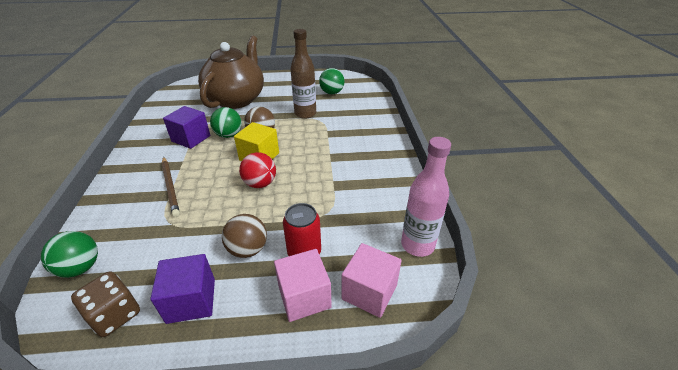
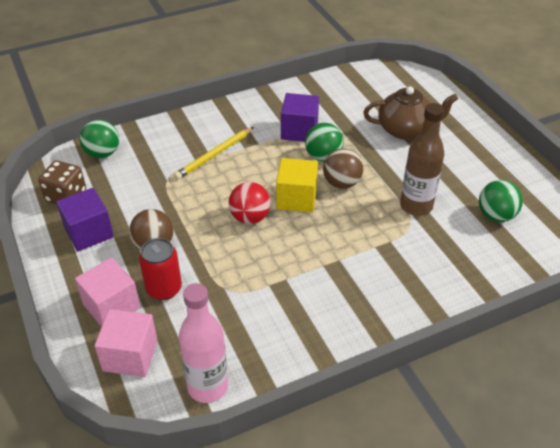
camera: 70 degrees right, 5 degrees up
brown pencil [162,157,180,217] -> yellow pencil [174,127,254,180]
brown teapot [198,36,264,109] -> brown teapot [363,86,458,140], size x0.63

